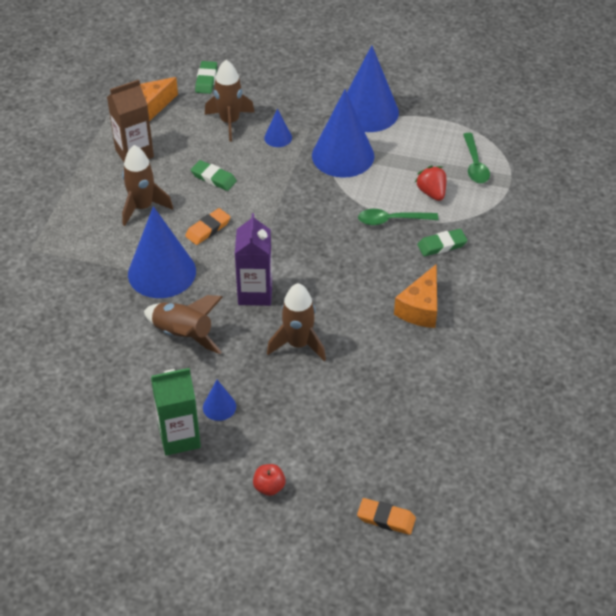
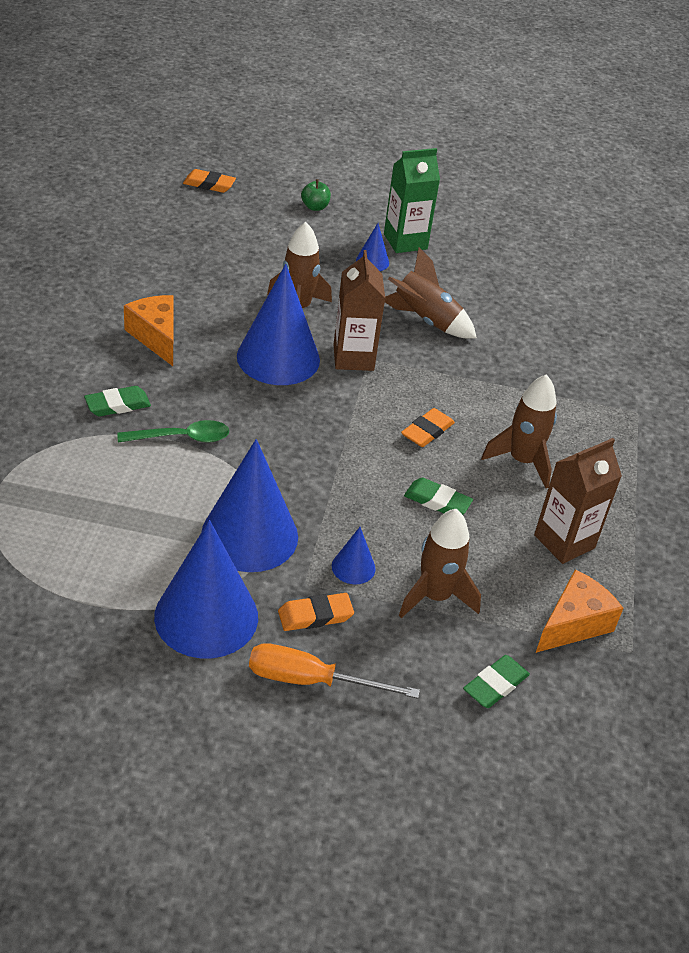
camera: 170 degrees right, 5 degrees down
blue cone [128,206,196,298] -> blue cone moved to [237,264,320,385]
green eraser [195,61,217,94] -> green eraser turned 45 degrees clockwise [463,655,530,708]
purple carton [235,213,272,306] -> brown carton [333,250,385,371]
red apple [253,464,286,496] -> green apple [301,179,331,211]
orange cheese [394,264,437,328] -> orange cheese turned 45 degrees counterclockwise [124,295,174,366]
red strawberry [415,166,446,201] -> none
green spoon [463,133,490,183] -> none
none -> orange screwdriver [249,643,420,699]
none -> orange eraser [278,593,354,631]

